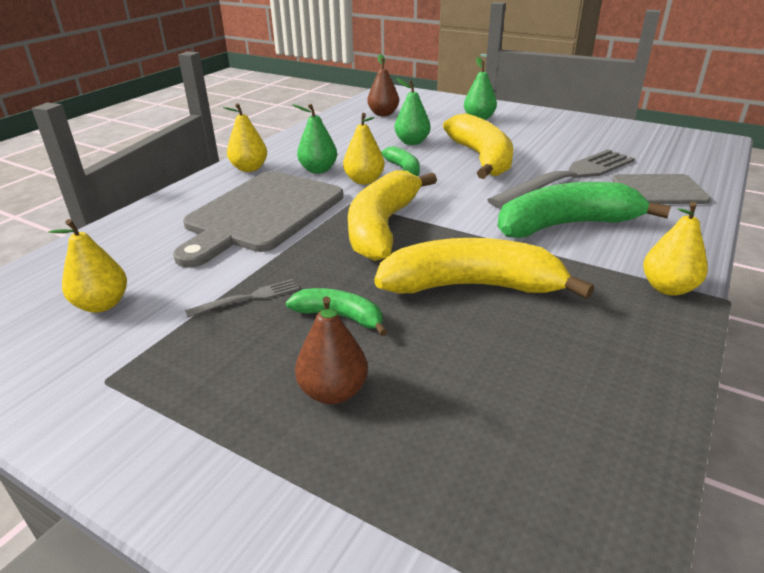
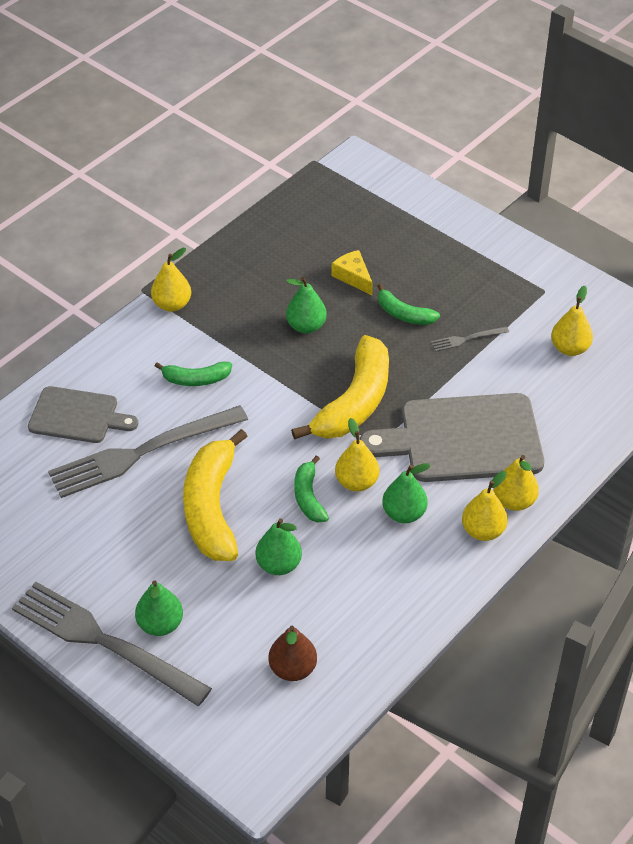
camera: 170 degrees left, 15 degrees up
grey cutting board [173,171,343,268] -> grey cutting board turned 135 degrees counterclockwise [360,393,544,482]
brown pear [295,296,368,404] -> none
yellow banana [374,238,594,299] -> green pear [286,277,327,334]
green banana [497,182,671,238] -> green banana [155,362,232,386], size x0.51
none -> grey fork [12,582,212,706]
none -> yellow cheese [332,250,373,295]
none -> yellow pear [494,455,539,511]

